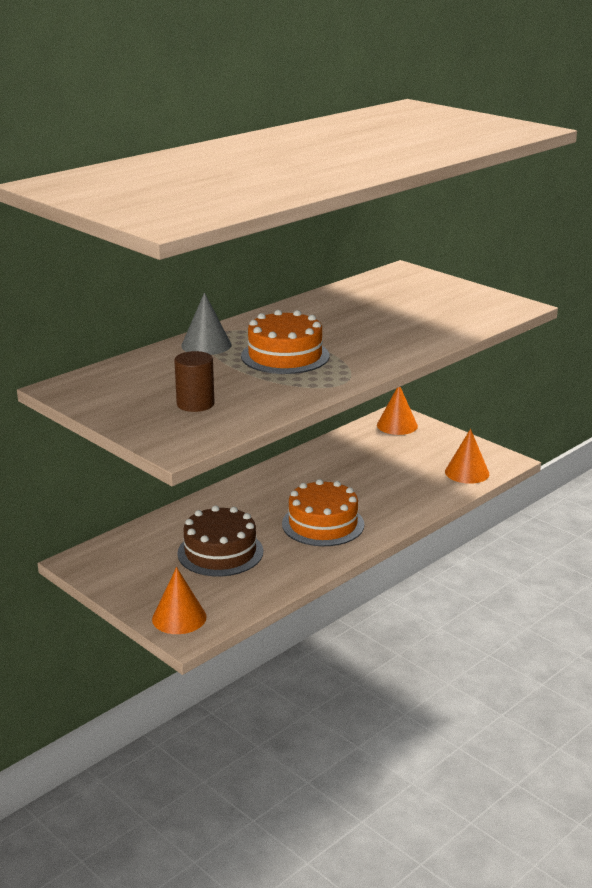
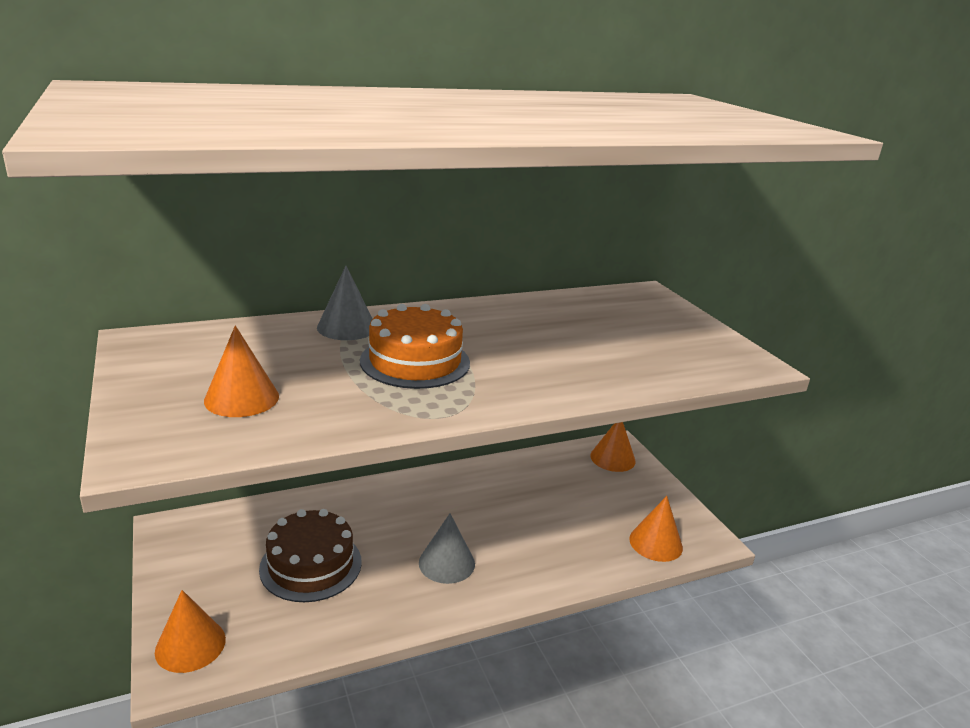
camera: 20 degrees right, 0 degrees up
brown cylinder [174,351,214,412] -> orange cone [204,325,279,417]
orange cake [282,479,364,546] -> grey cone [419,514,475,584]

